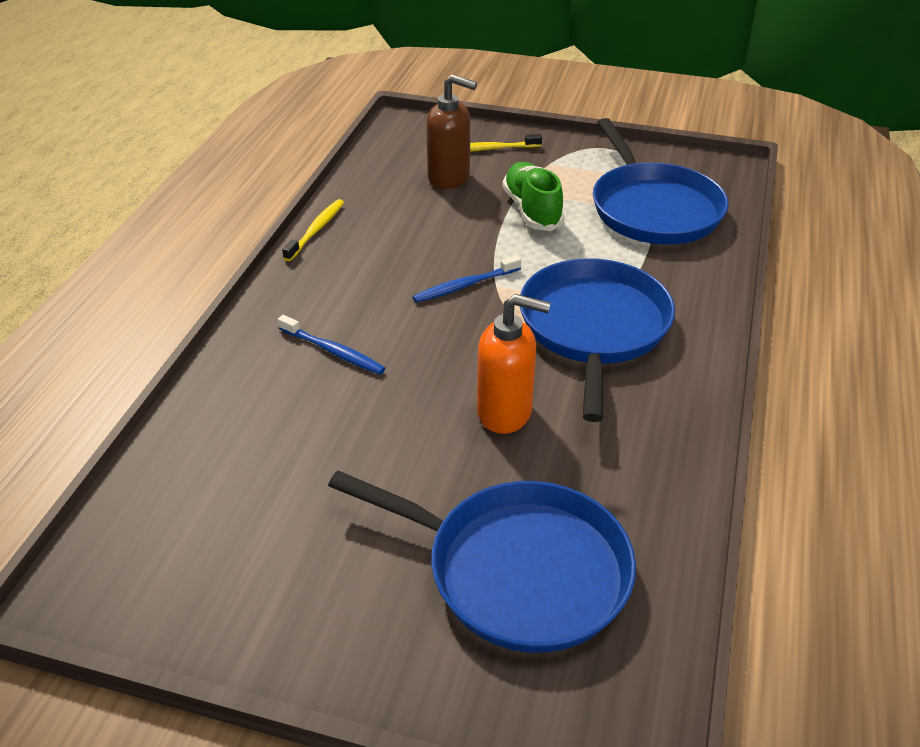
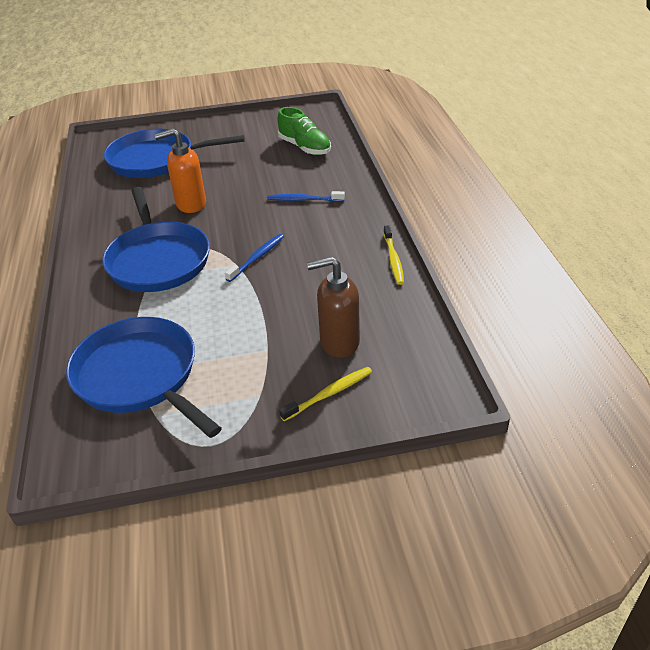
camera: 155 degrees right, 0 degrees up
green shoe [503,162,564,231] -> green shoe moved to [277,107,331,155]

